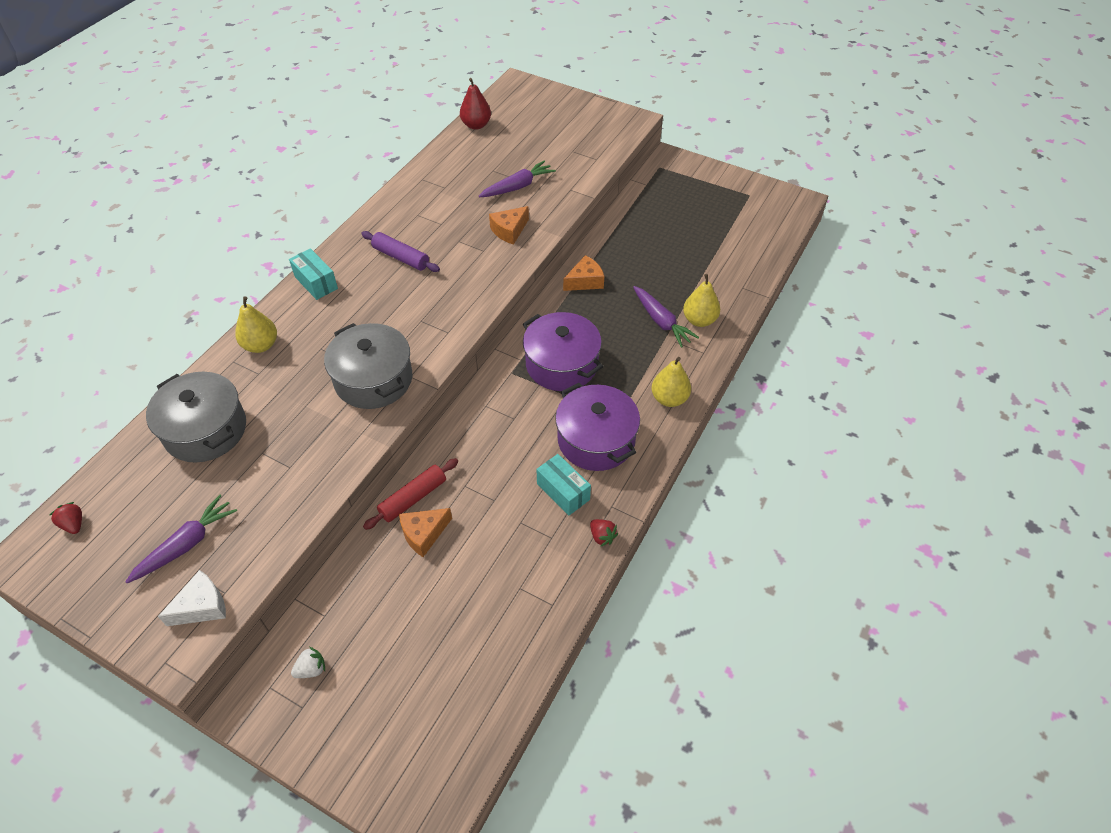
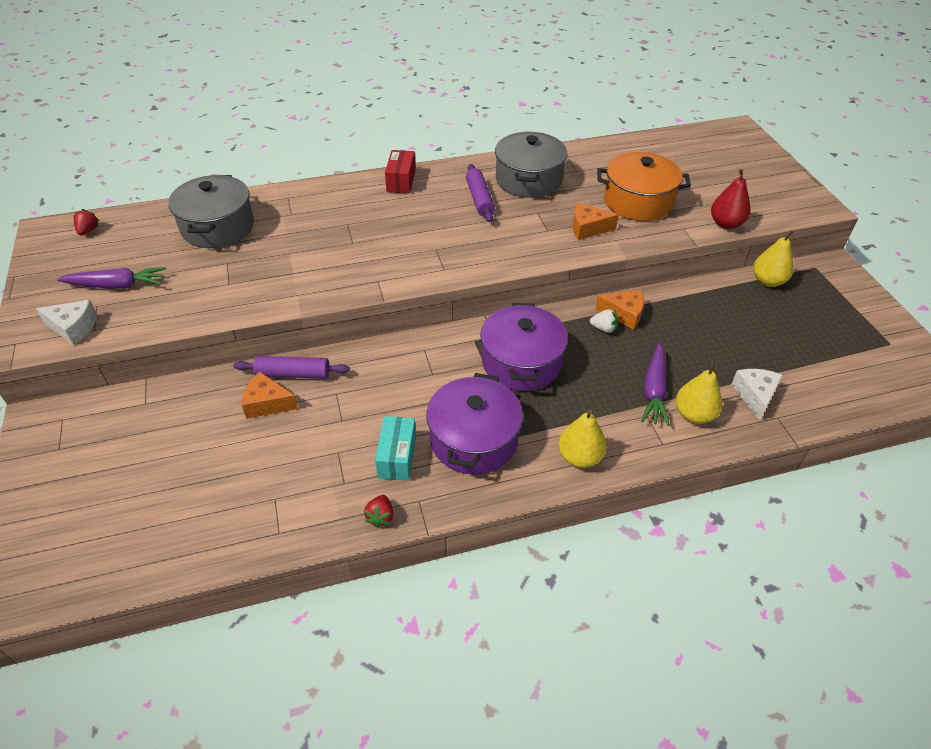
camera: 45 degrees right, 5 degrees down
yellow pear [235,296,277,353] -> yellow pear moved to [753,230,794,287]
turquoise box [289,248,338,300] -> red box [385,150,416,194]
white strawberry [291,647,325,678] -> white strawberry moved to [590,309,618,333]
grey pot [324,323,412,409] -> grey pot moved to [495,132,567,198]
red rolling pin [363,458,458,530] -> purple rolling pin [233,356,350,379]
red pear [460,78,491,130] -> red pear moved to [711,169,750,229]
purple carrot [479,160,556,197] -> orange pot [597,152,691,221]
none -> white cheese [732,369,782,420]

